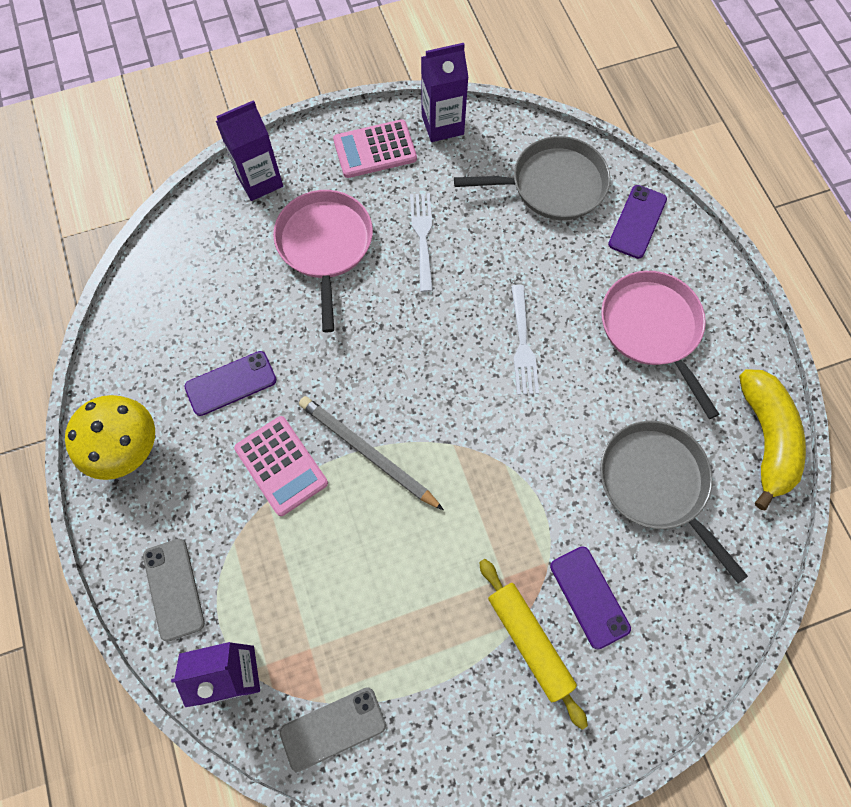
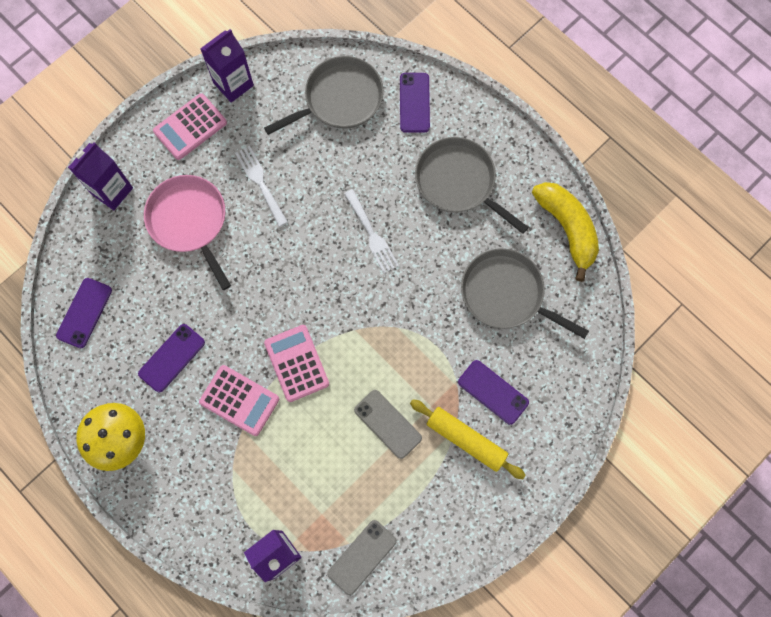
camera: 25 degrees left, 5 degrees up
grey phone [143,539,205,641] -> grey phone moved to [354,390,422,459]
grey pencil [299,396,444,510] -> pink calculator [264,325,329,402]
pink pan [601,271,720,419] -> grey pan [415,137,529,234]
none -> purple phone [56,278,112,348]

